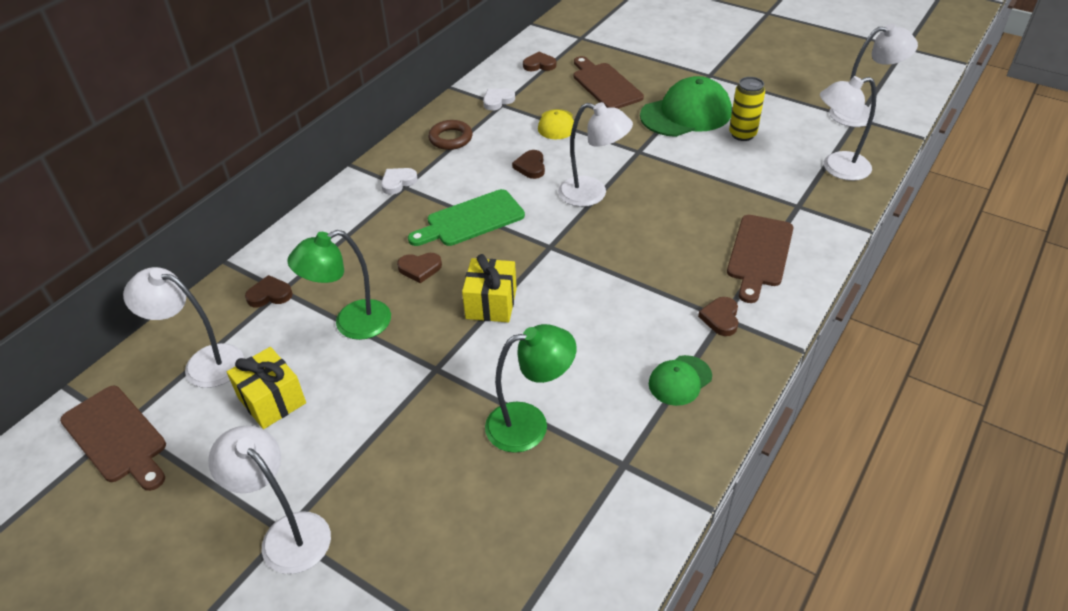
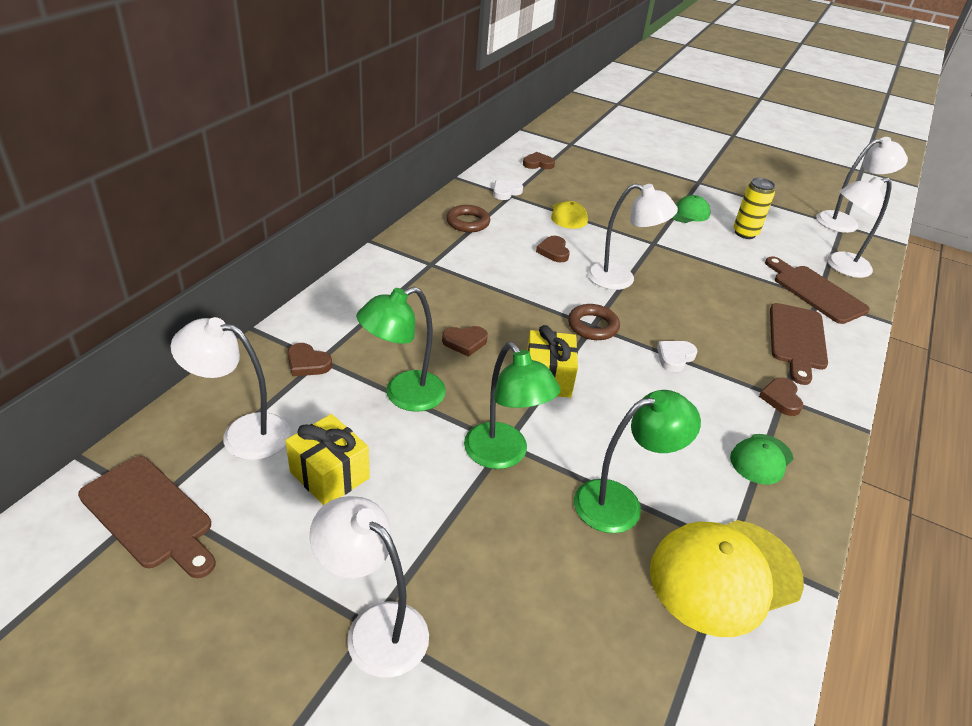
camera: 10 degrees left, 5 degrees down
brown heart [245,275,293,307] -> brown heart turned 135 degrees counterclockwise [287,343,332,376]
white heart [381,168,418,195] -> white heart moved to [657,341,697,372]
green cutting board [408,189,525,246] -> none
brown cutting board [574,56,644,109] -> brown cutting board moved to [765,256,870,324]
green cap [640,76,732,137] -> green cap [671,195,710,223], size x0.53
none -> green lamp [464,342,561,469]
none -> brown ring [568,304,620,340]
none -> yellow cap [650,520,804,637]

